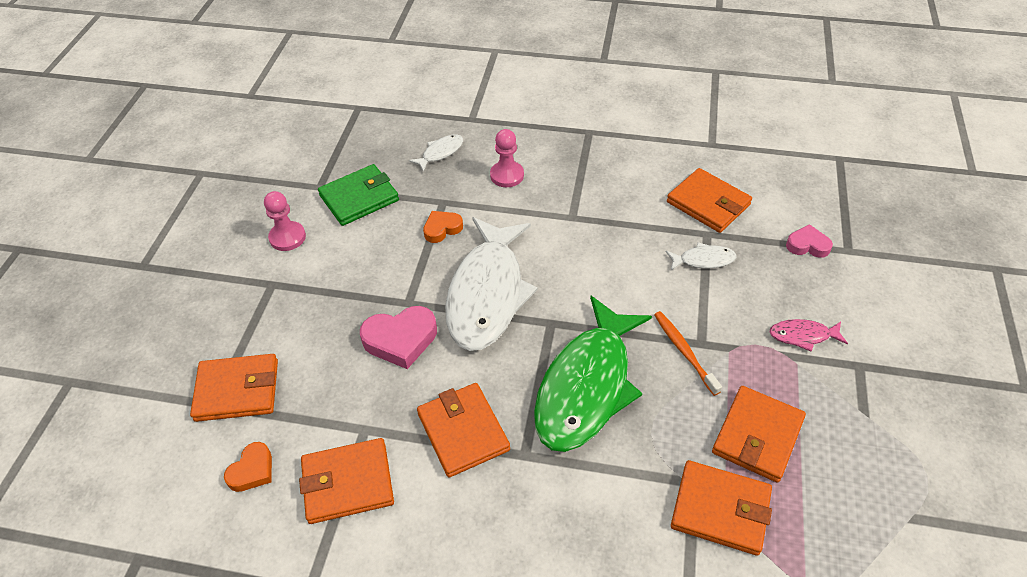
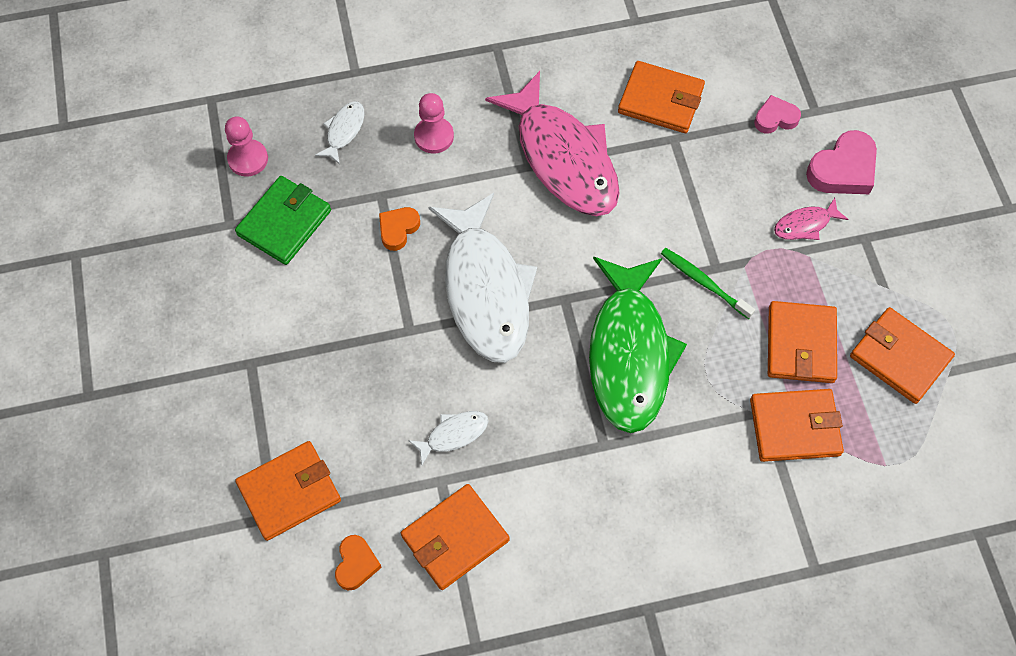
camera: 25 degrees left, 15 degrees up
pink pawn [264,191,306,251] -> pink pawn moved to [225,116,268,177]
pink heart [360,306,437,369] -> pink heart moved to [806,130,877,194]
orange wallet [417,383,510,477] -> orange wallet moved to [850,307,955,404]
orange toothbrush [654,311,722,396] -> green toothbrush [661,248,755,319]
white fish [666,242,737,270] -> white fish moved to [408,411,489,466]
none -> pink fish [485,71,620,216]

